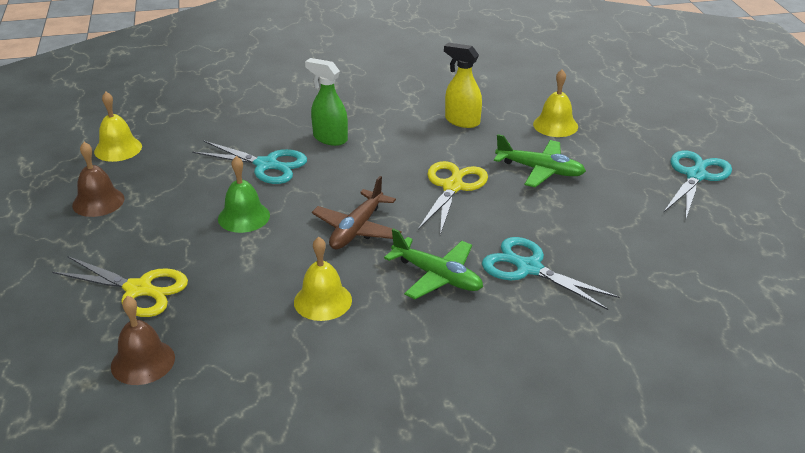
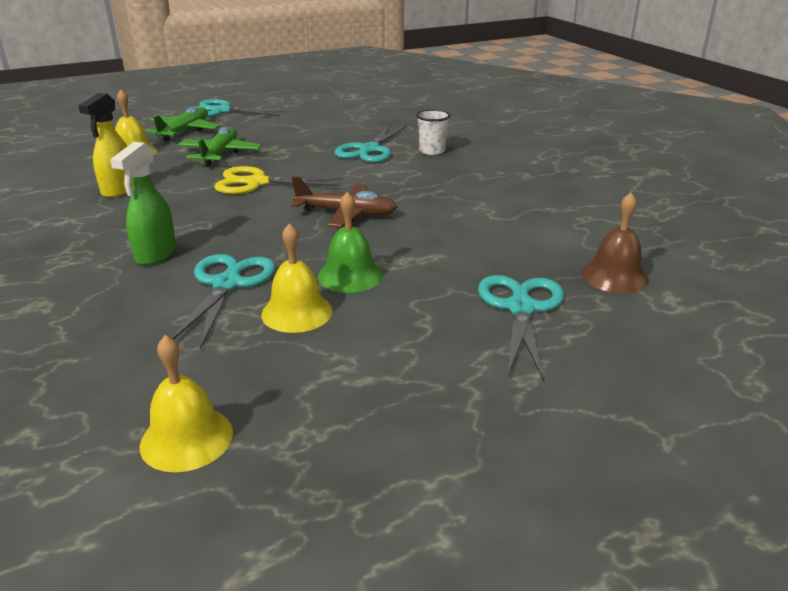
camera: 105 degrees left, 5 degrees down
yellow scissors [52,256,188,317] -> turquoise scissors [478,275,564,382]
brown bell [72,142,125,217] -> none
yellow bell [294,237,352,321] -> yellow bell moved to [261,223,333,333]
green plane [384,228,483,299] -> green plane moved to [146,107,220,141]
none -> white cup [416,109,450,155]

